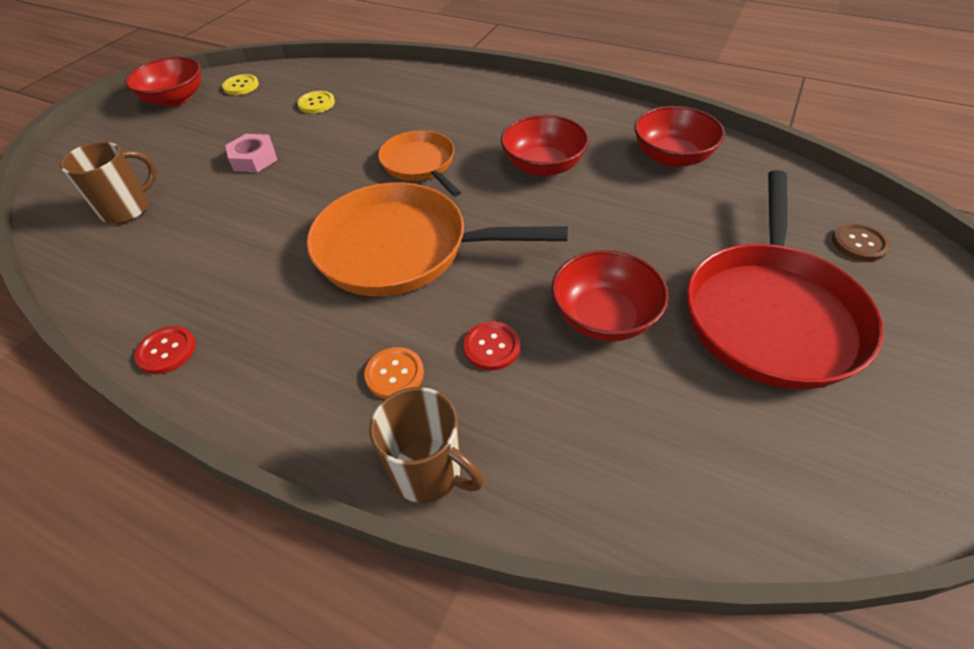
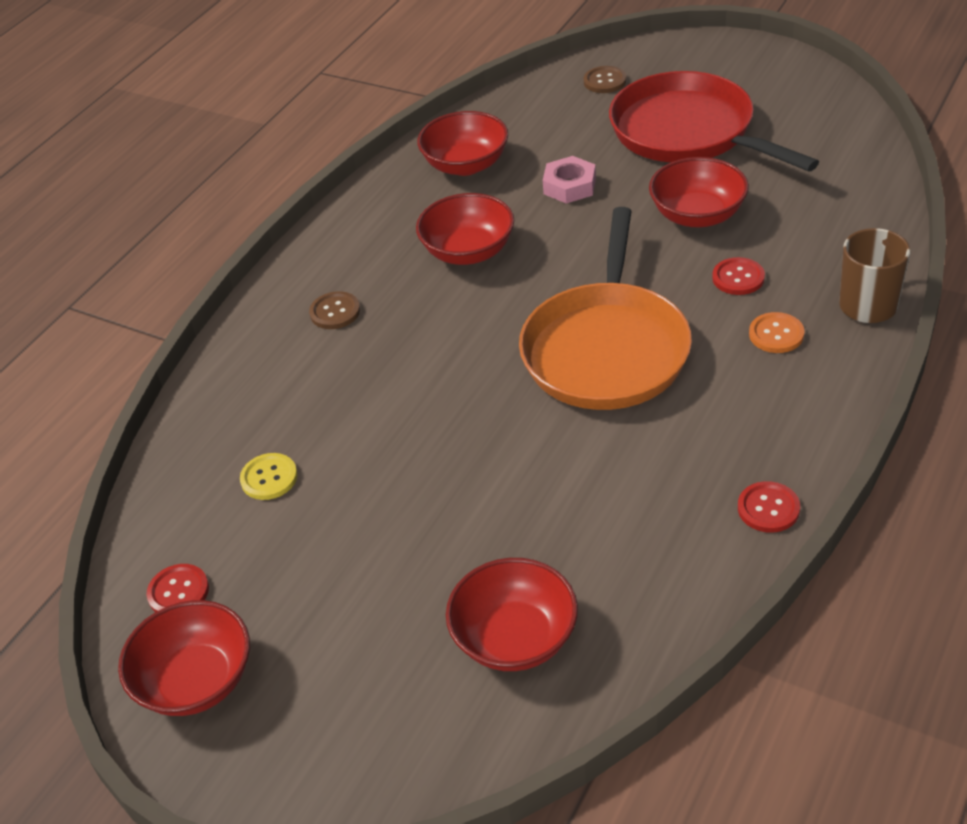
camera: 85 degrees left, 5 degrees down
brown mug [60,142,157,224] -> red bowl [446,558,578,671]
yellow button [222,74,259,95] -> red button [146,564,209,612]
pink nut [225,134,277,172] -> pink nut moved to [543,156,596,204]
orange pan [378,130,461,197] -> none
red pan [687,170,884,389] -> red pan turned 150 degrees counterclockwise [609,71,819,171]
none -> brown button [309,291,360,329]

